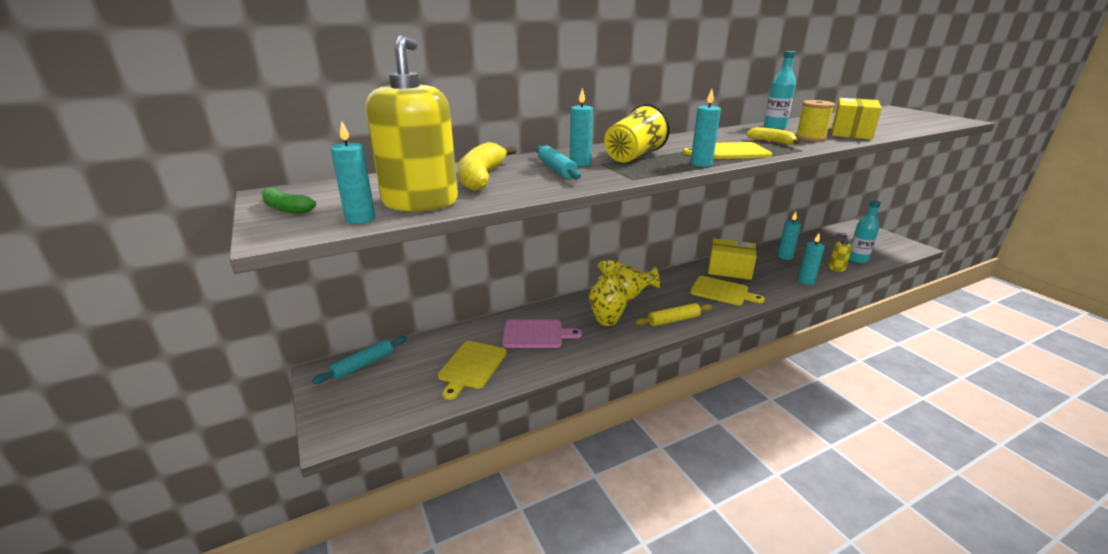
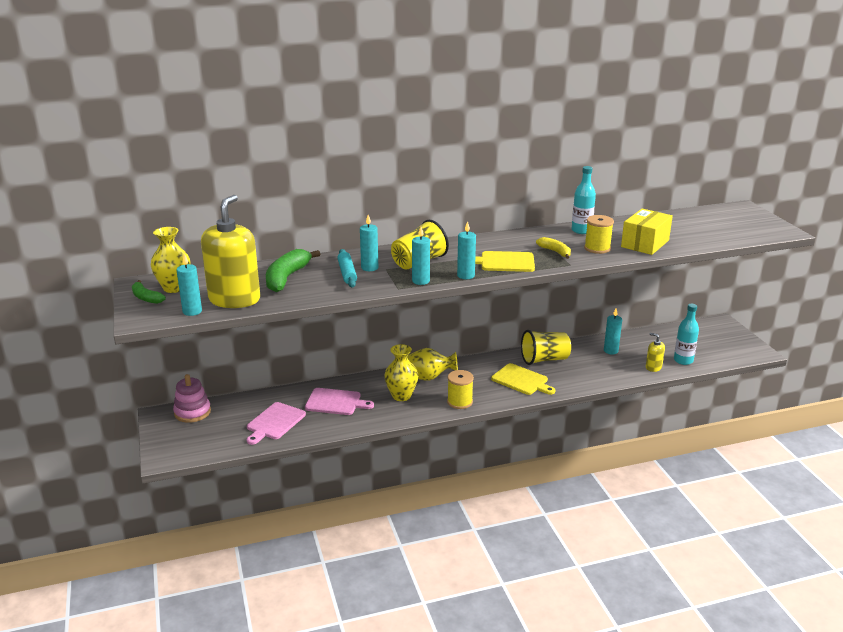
camera: 10 degrees right, 0 degrees up
turquoise rolling pin [312,336,407,384] -> pink stacking toy [173,374,211,423]
yellow cutting board [438,341,507,400] -> pink cutting board [247,402,306,445]
yellow banana [458,142,517,191] -> green banana [266,249,320,292]
yellow rolling pin [635,303,712,326] -> yellow spool [447,370,474,409]
yellow box [708,238,757,280] -> yellow cup [521,330,571,365]
turquoise candle [798,233,825,285] -> turquoise candle moved to [412,227,430,285]
none -> yellow vase [151,227,190,293]

